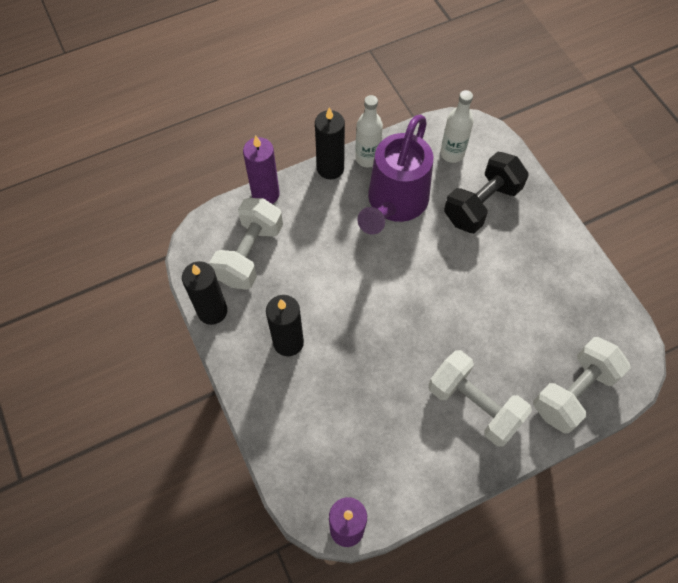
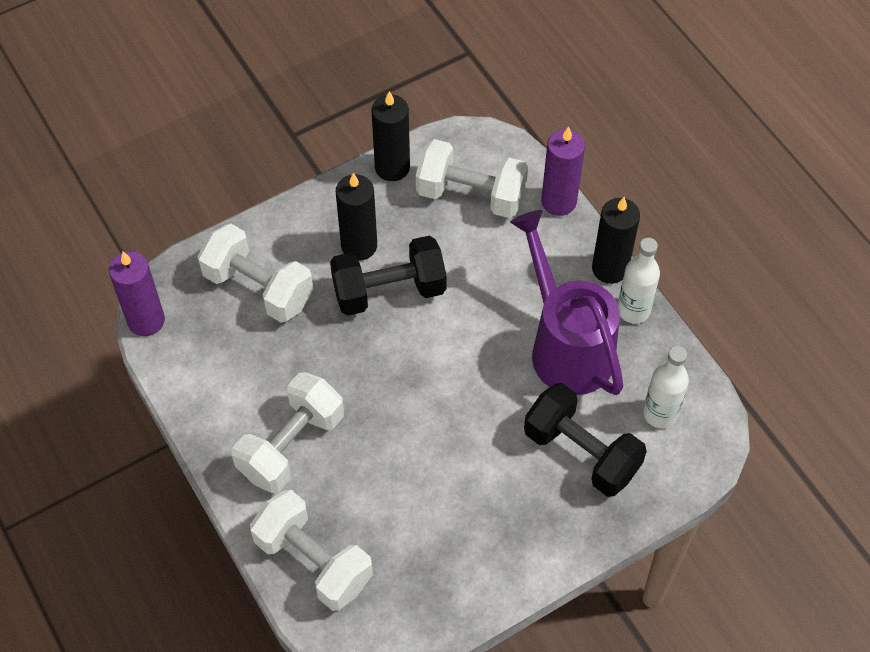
camera: 85 degrees right, 5 degrees down
purple watering can [357,114,433,235] -> purple watering can turned 45 degrees clockwise [510,210,623,395]
none -> white dumbbell [198,224,313,323]
none -> black dumbbell [330,236,447,316]

